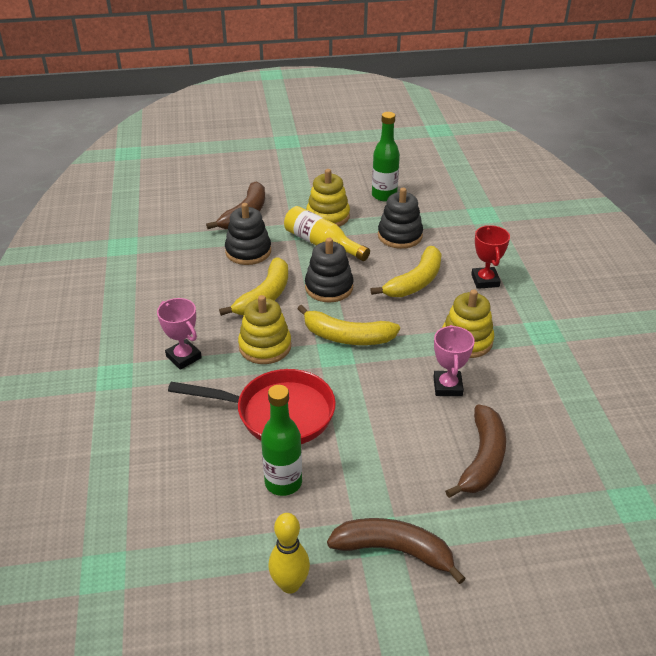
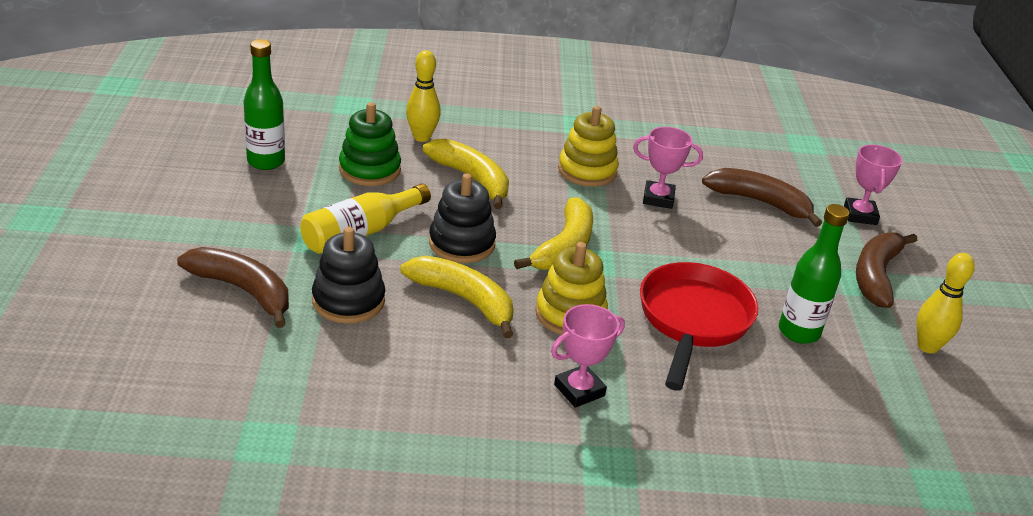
camera: 85 degrees left, 5 degrees down
yellow stacking toy [306,169,350,227] -> none
black stacking toy [378,188,423,249] -> green stacking toy [339,102,401,186]
red trophy [471,225,510,289] -> none
none -> yellow bowling pin [406,50,441,142]
none -> pink trophy [844,144,902,225]

